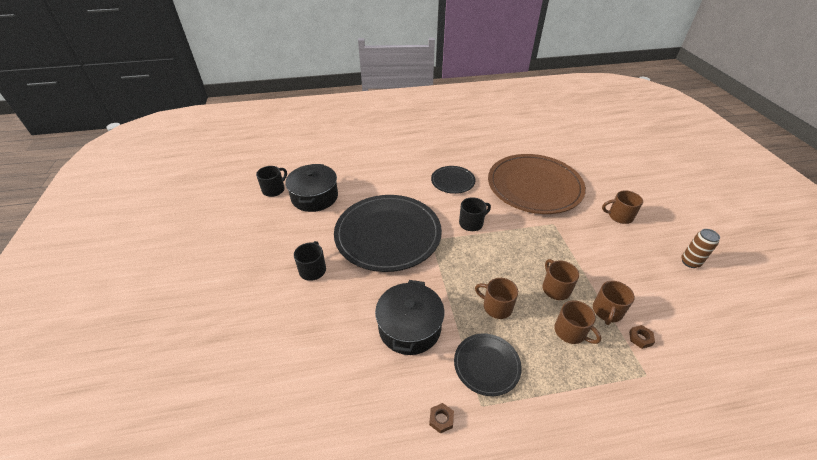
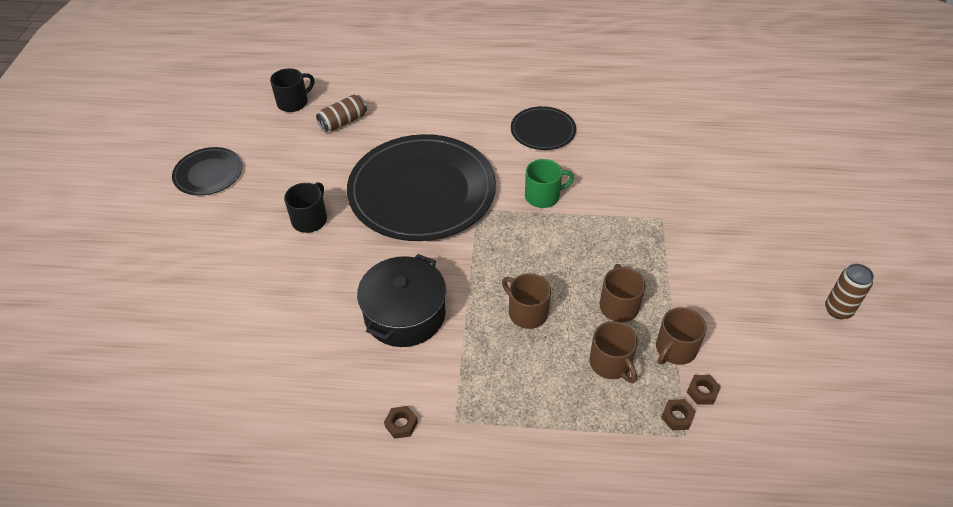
camera: 15 degrees right, 5 degrees up
black pot [285,164,338,212] -> brown can [316,95,367,132]
black plate [454,333,522,396] -> black plate moved to [172,147,242,196]
black mug [459,197,491,231] -> green mug [525,159,574,208]
brown plate [488,154,586,214] -> none
brown mug [602,191,643,224] -> none
none -> brown nut [661,399,696,430]

